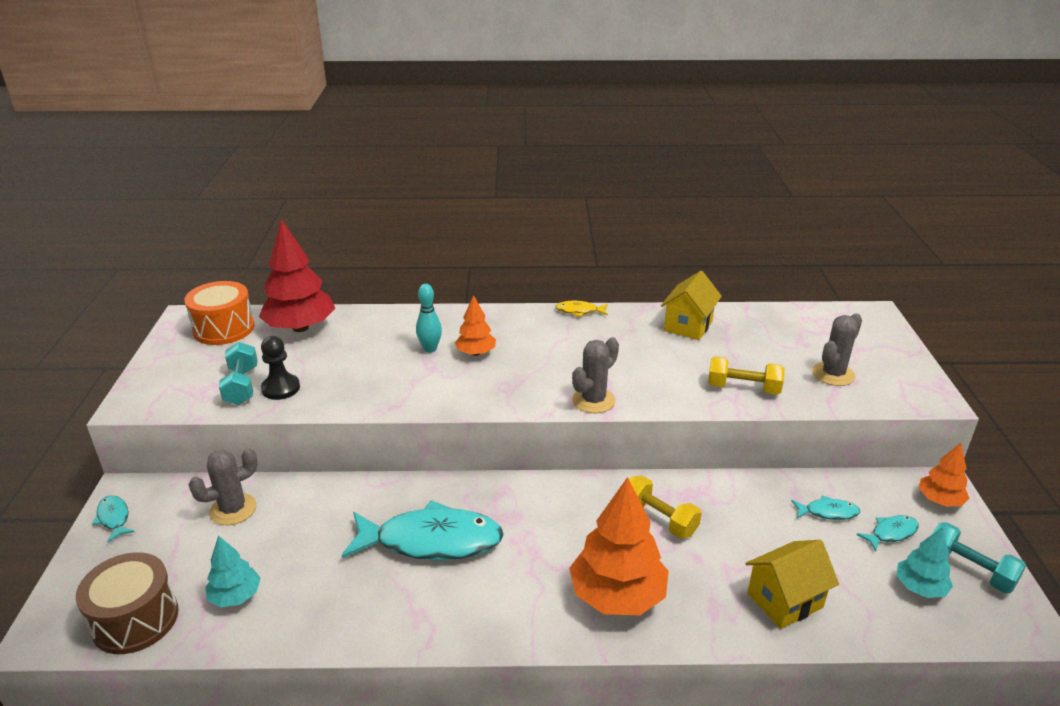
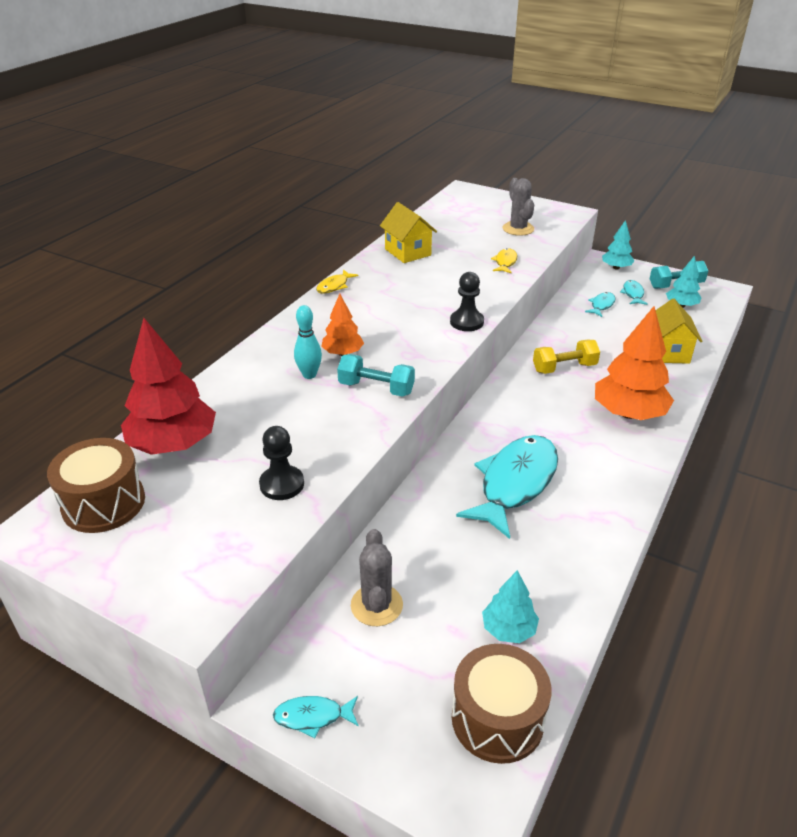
camera: 60 degrees left, 5 degrees up
orange drum [184,281,255,345] -> brown drum [47,438,145,533]
turquoise dumbbell [219,342,258,405] -> turquoise dumbbell moved to [337,354,415,397]
grey cactus [572,337,619,413] -> black pawn [450,272,484,331]
yellow dumbbell [708,356,785,395] -> yellow fish [491,248,517,274]
orange tree [919,443,970,506] -> turquoise tree [602,220,634,270]

